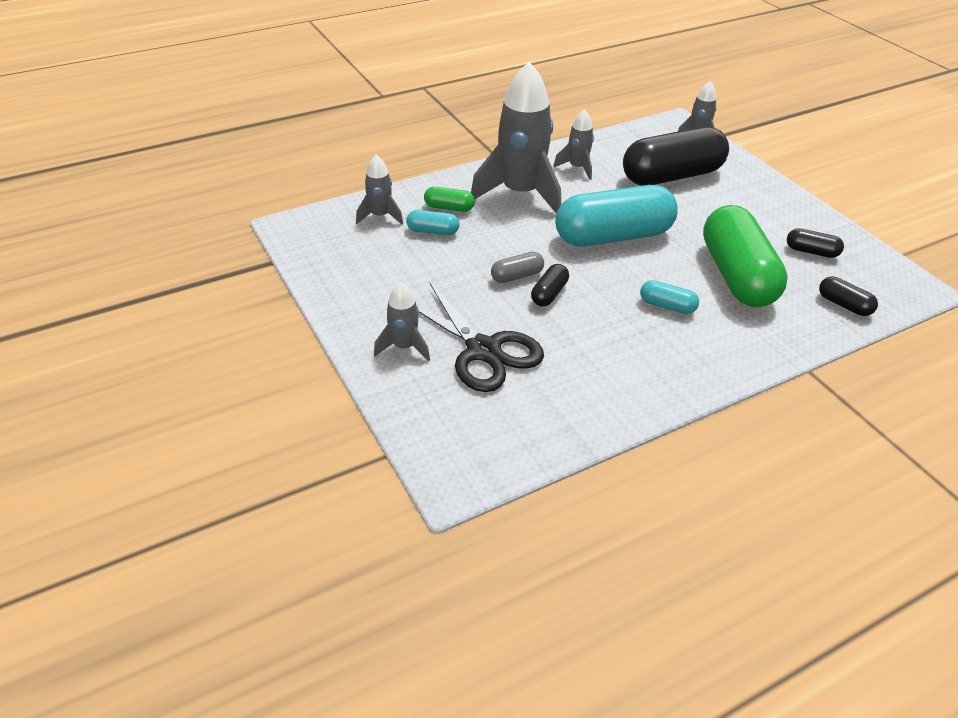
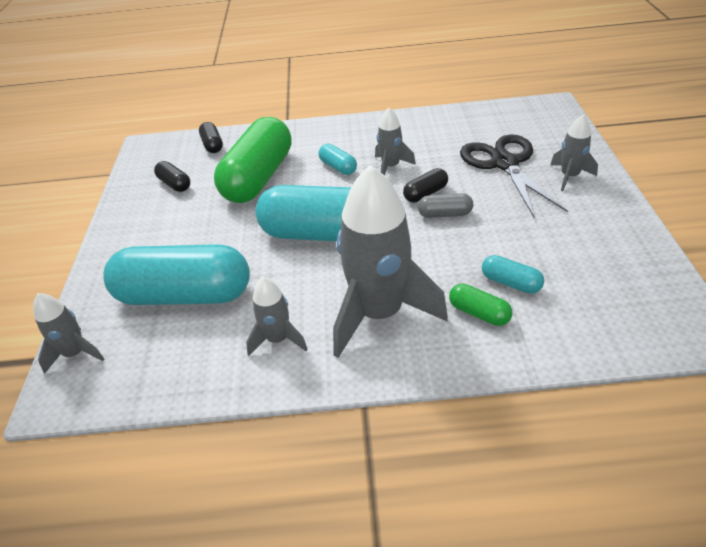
camera: 150 degrees left, 0 degrees up
grey rocket [356,155,403,224] -> grey rocket moved to [375,108,416,176]
black capsule [623,127,729,186] -> turquoise capsule [104,244,250,305]

